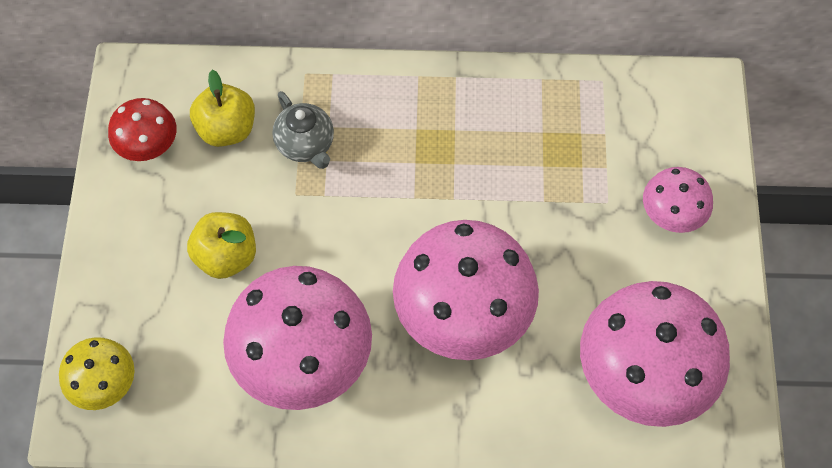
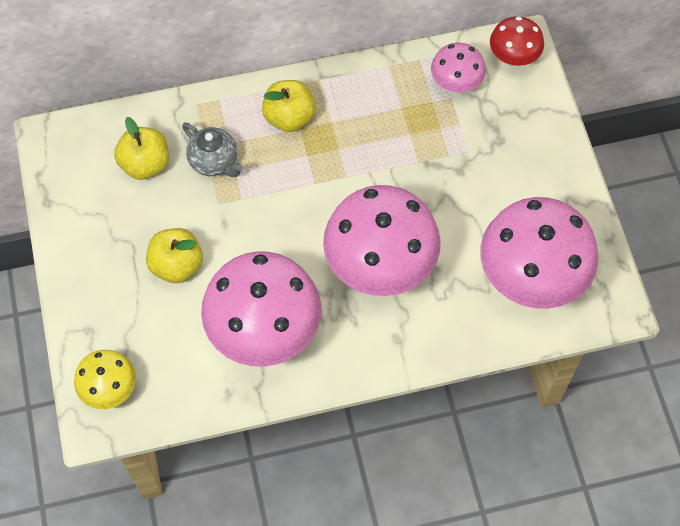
camera: 15 degrees left, 0 degrees up
red mushroom [108,98,177,161] -> red mushroom moved to [490,16,544,66]
pink mushroom [643,167,713,233] -> pink mushroom moved to [431,43,486,93]
none -> yellow apple [262,80,316,132]

